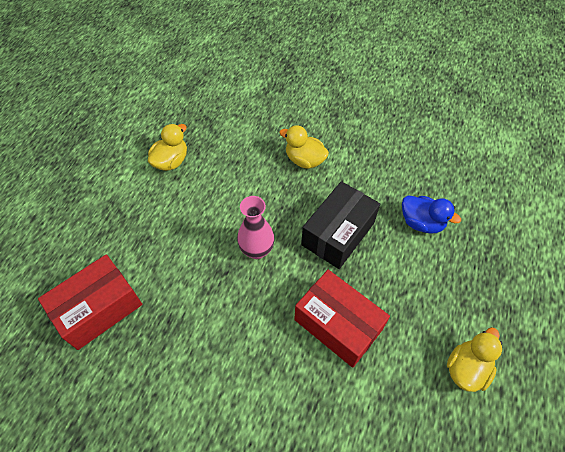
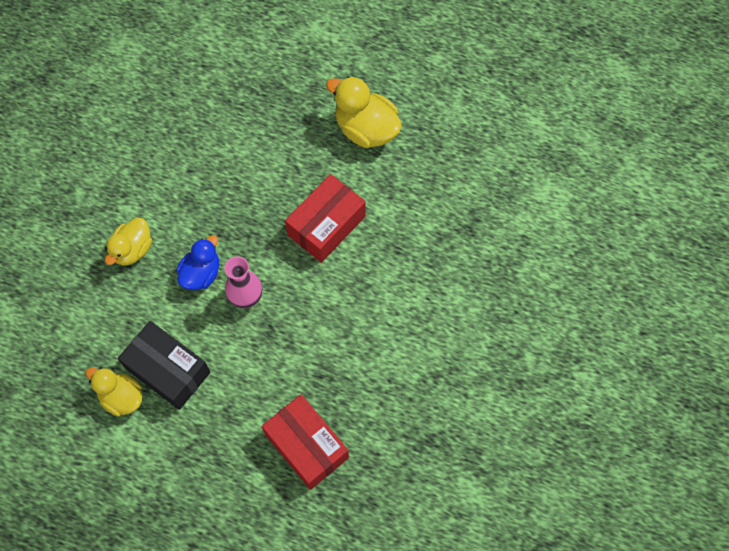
camera: 90 degrees left, 10 degrees up
black box [301,181,380,269] -> black box moved to [118,321,210,410]
blue duck [402,196,461,234] -> blue duck moved to [176,235,219,290]
yellow duck [447,327,502,392] -> yellow duck [326,76,402,148], size x1.51

